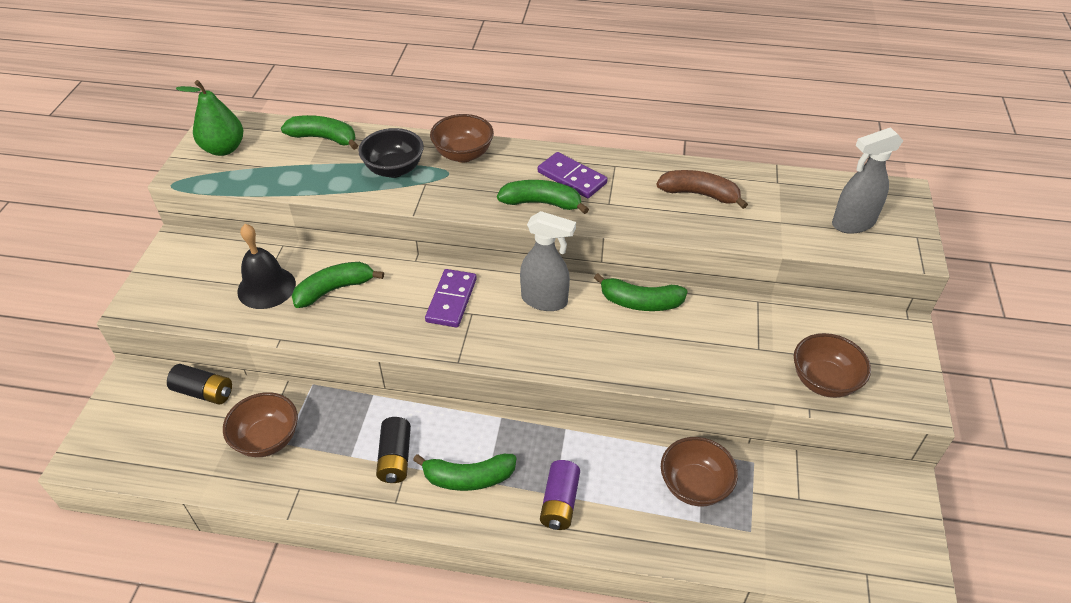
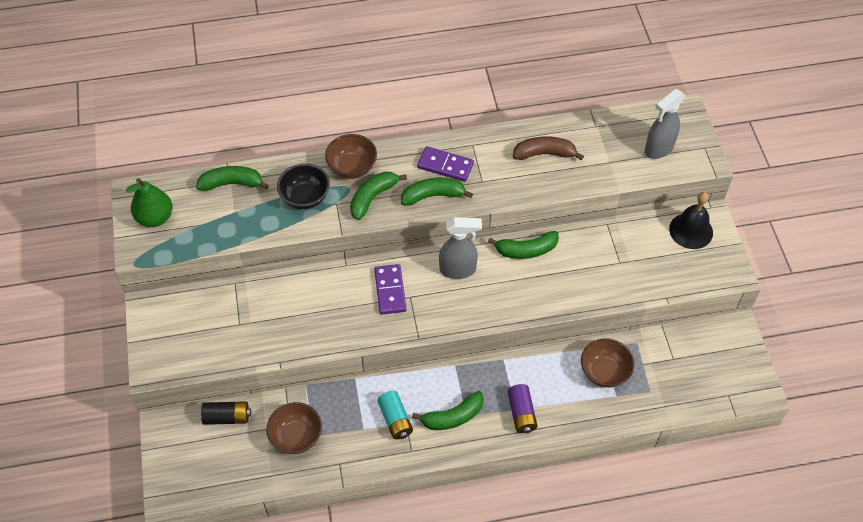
camera: 20 degrees left, 10 degrees up
black bell [237,224,296,309] -> black bell moved to [669,192,713,249]
green banana [292,262,384,308] -> green banana moved to [350,171,407,220]
black battery [376,417,411,483] -> turquoise battery [378,391,413,439]
brown bowl [794,333,871,398] -> none

